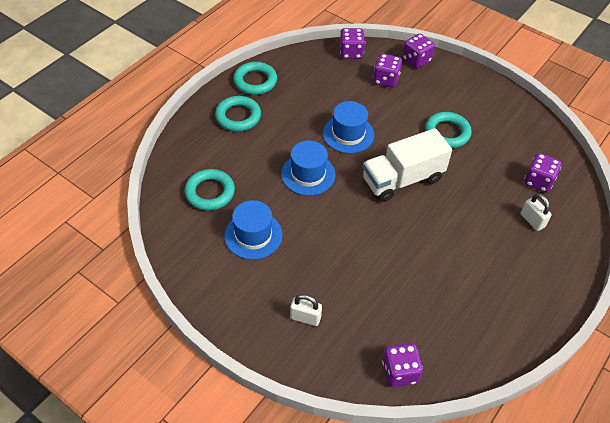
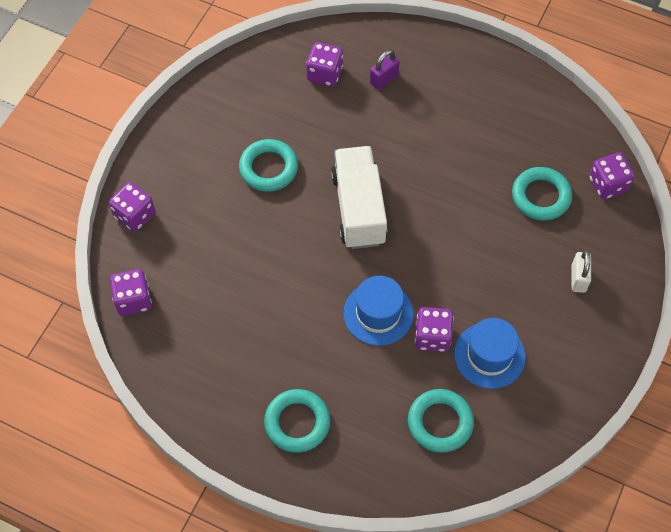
camera: 100 degrees left, 10 degrees up
turquoise ring [233,62,277,95] -> turquoise ring moved to [512,167,572,221]
blue hat [323,101,374,153] -> none
white truck [363,128,452,202] -> white truck turned 150 degrees counterclockwise [331,146,387,249]
purple dice [373,54,402,88] -> purple dice moved to [415,307,454,352]
white padlock [521,193,552,231] -> purple padlock [370,50,400,90]

